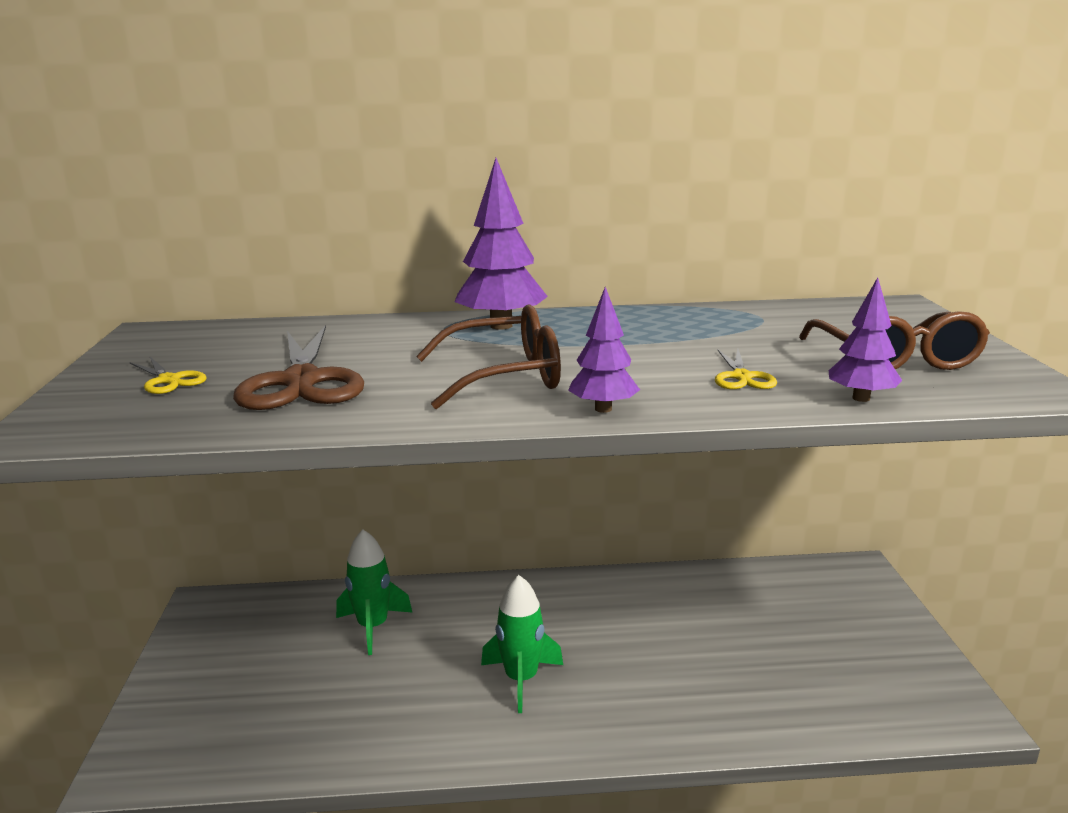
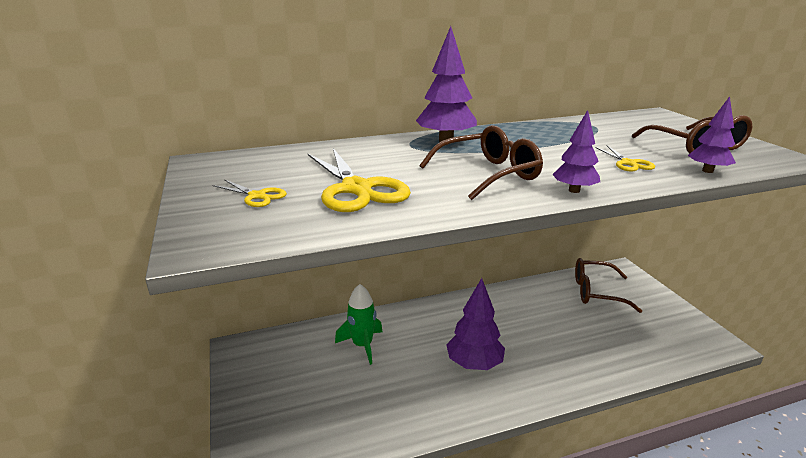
camera: 15 degrees left, 5 degrees up
brown scissors [233,325,364,410] -> yellow scissors [308,148,411,212]
green rocket [481,575,563,713] -> purple tree [446,278,505,370]
none -> brown glasses [575,258,642,313]

